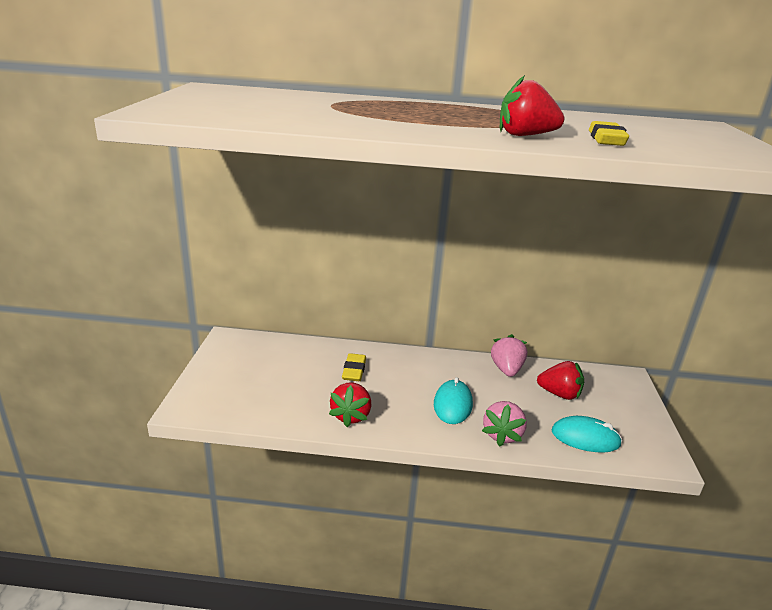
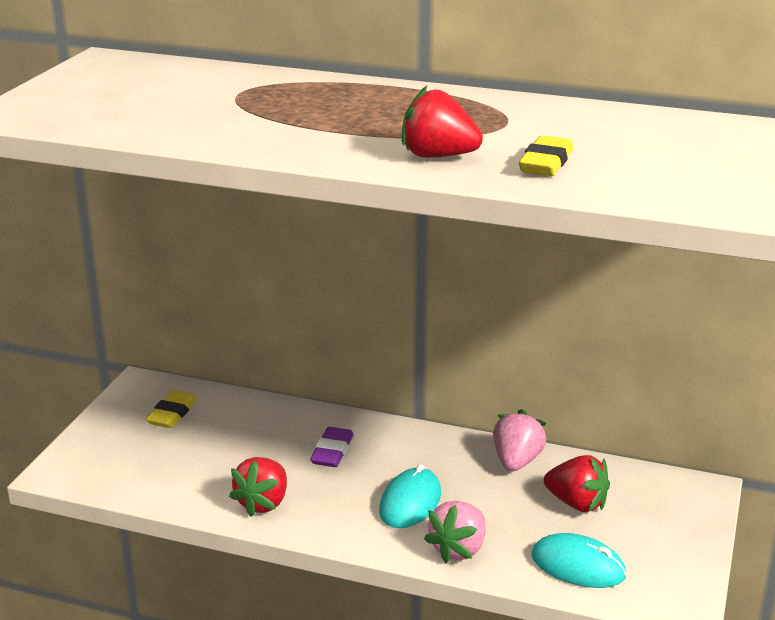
camera: 15 degrees right, 0 degrees up
yellow eraser [342,353,366,381] -> yellow eraser moved to [146,390,197,428]
none -> purple eraser [310,427,353,467]

